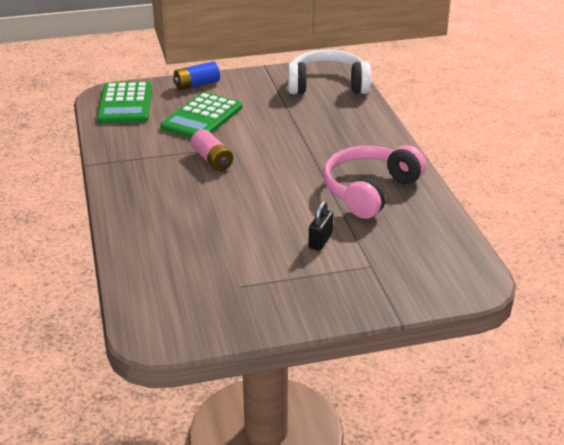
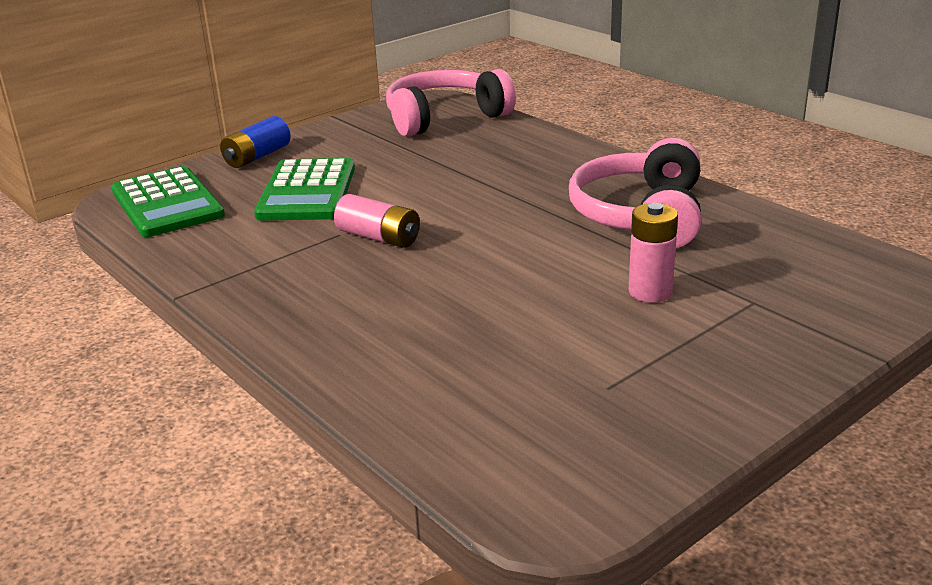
camera: 25 degrees left, 5 degrees down
white headphones [288,50,371,94] -> pink headphones [386,69,516,137]
black padlock [308,201,333,251] -> pink battery [629,203,678,303]

